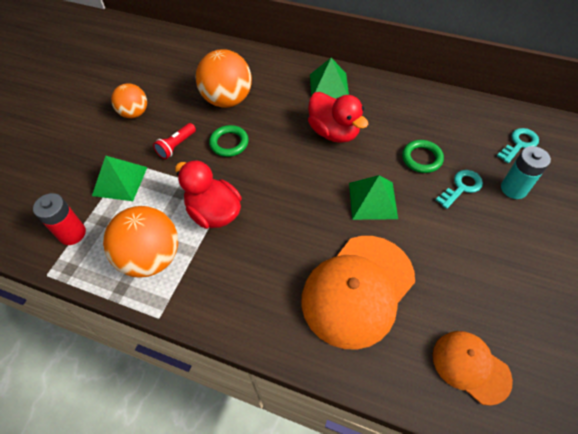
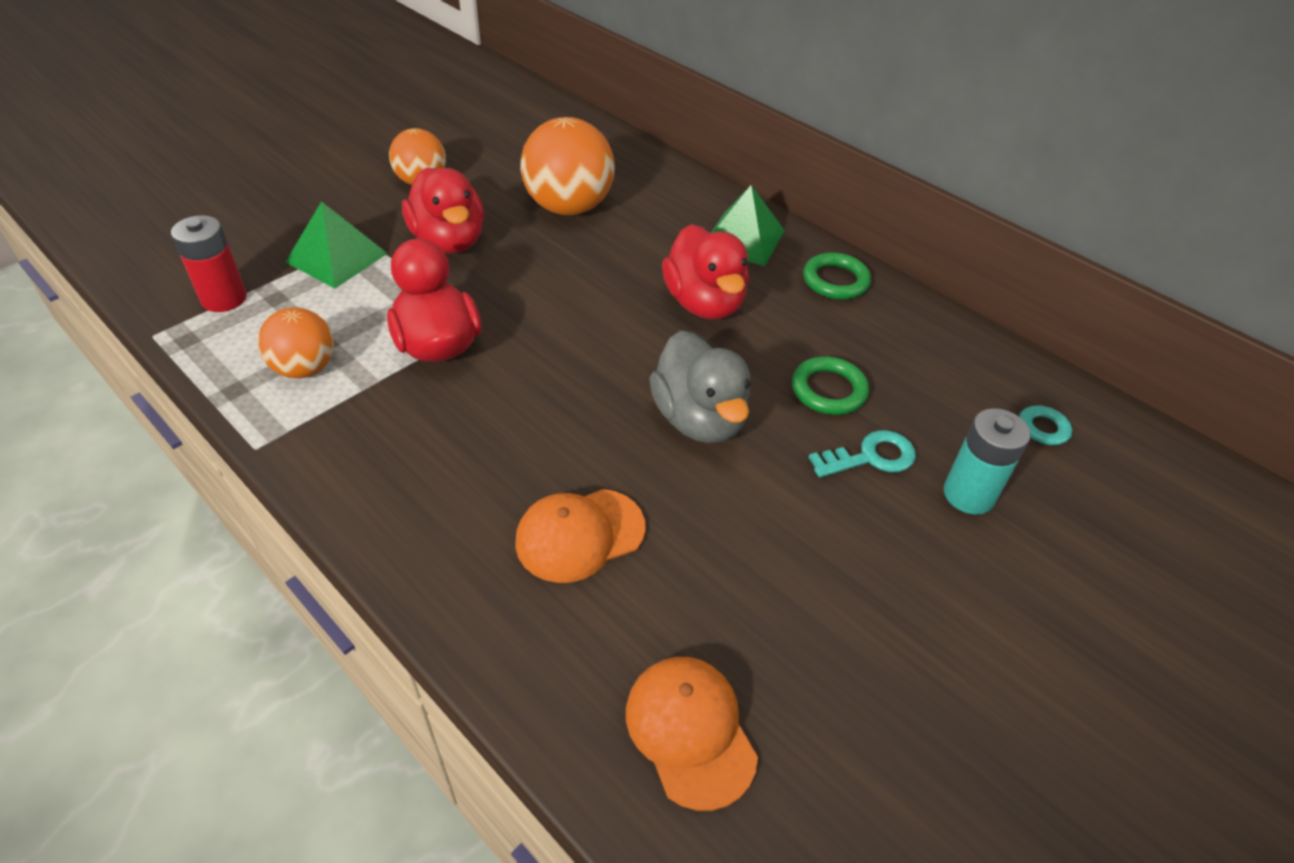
camera: 20 degrees right, 10 degrees down
orange ball [103,206,178,278] -> orange ball [258,307,334,378], size x0.61
red flashlight [153,123,196,159] -> red duck [402,167,484,254]
green ring [209,125,249,157] -> green ring moved to [803,252,871,300]
orange cap [301,236,415,350] -> orange cap [515,489,646,583], size x0.56
green pyramid [349,175,398,220] -> grey duck [649,331,750,443]

